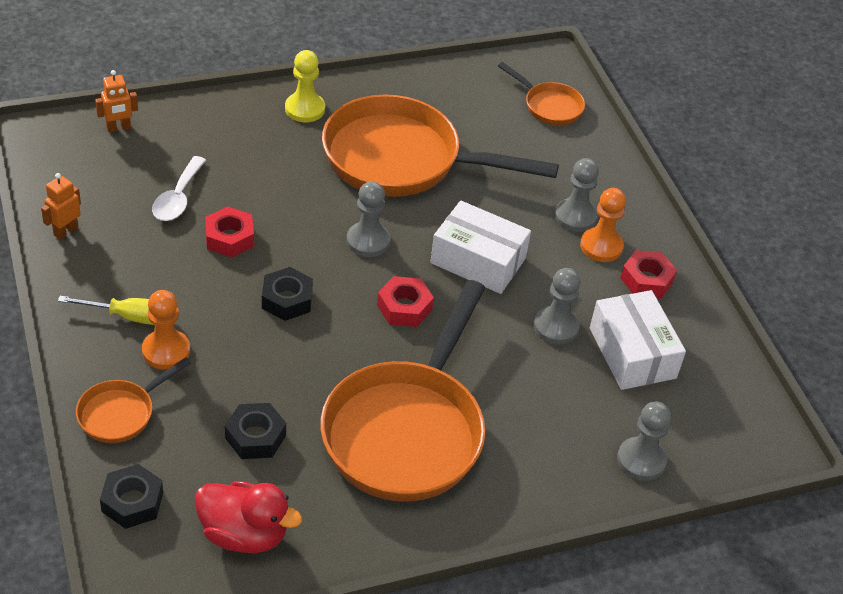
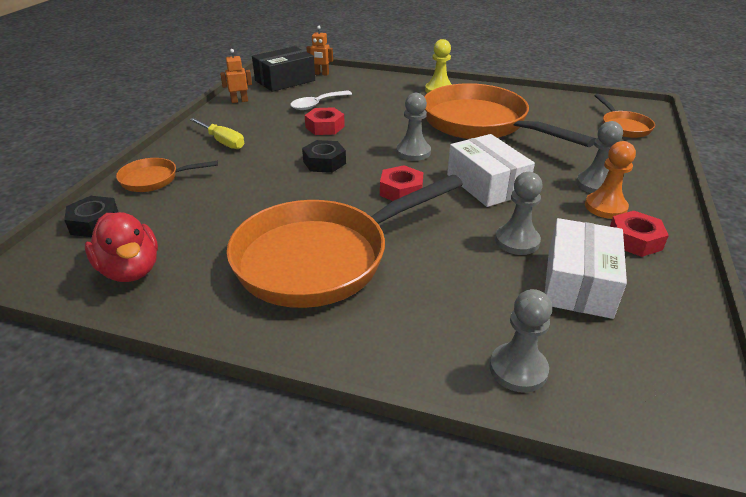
camera: 40 degrees right, 10 degrees down
orange pawn [142,290,190,370] -> none
black nut [225,403,286,459] -> none
none -> black box [252,46,315,92]

